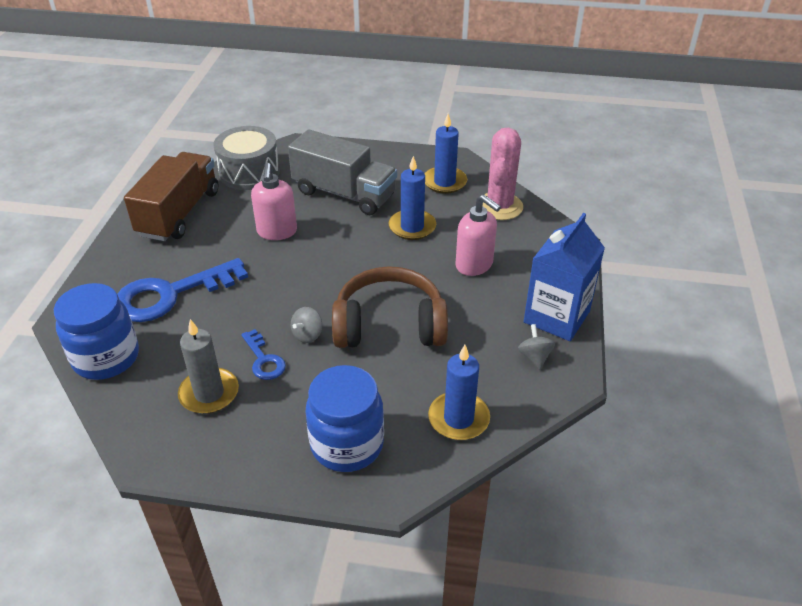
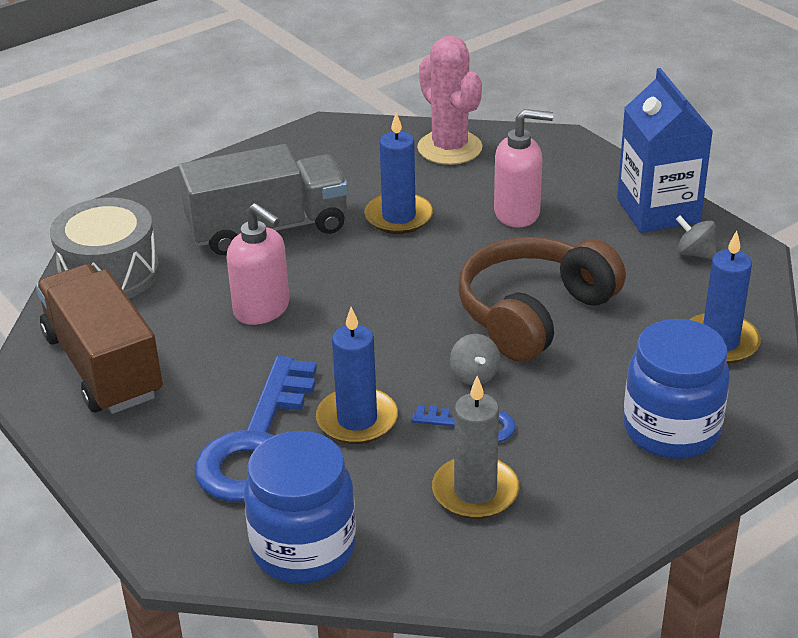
camera: 45 degrees left, 5 degrees down
blue candle [424,114,467,194] -> blue candle moved to [316,307,398,444]

